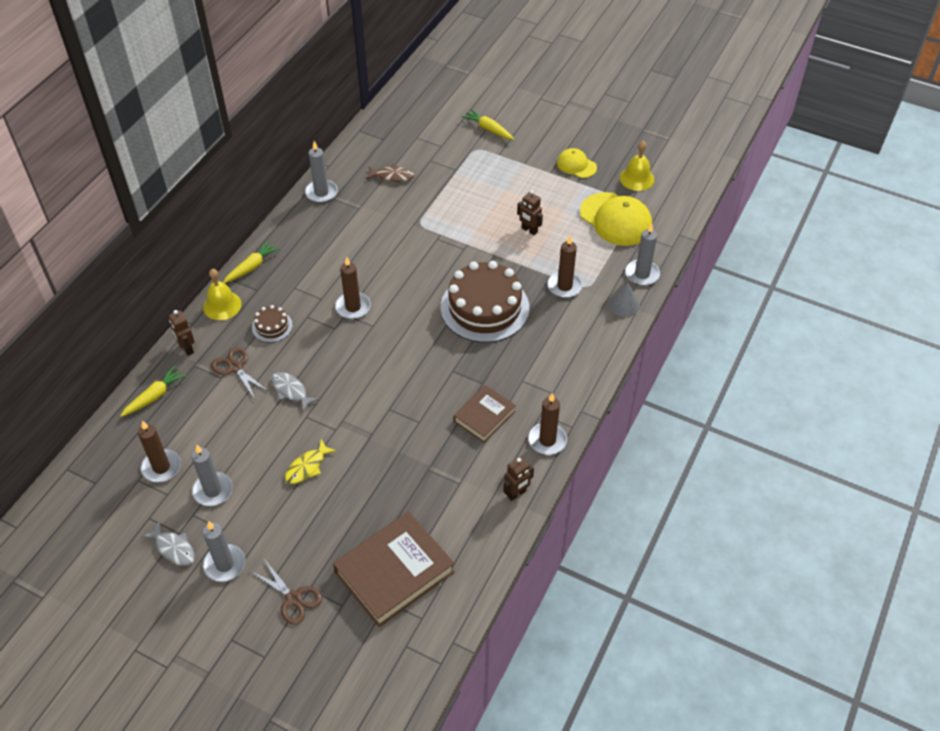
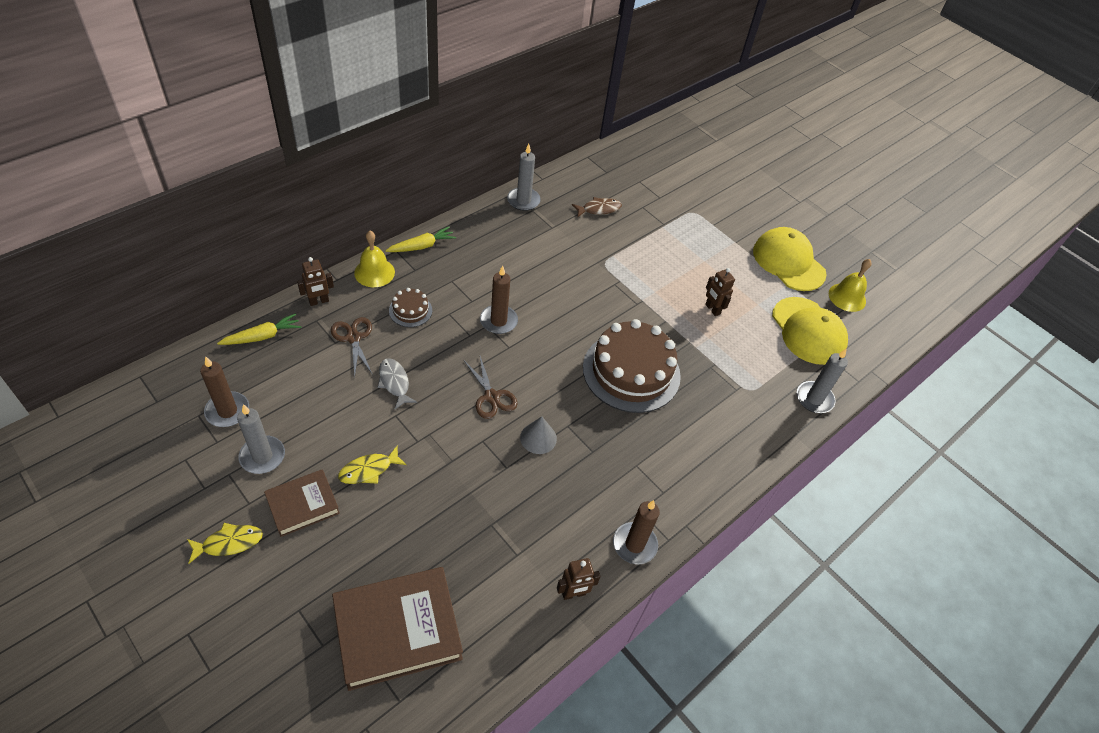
camera: 15 degrees right, 0 degrees up
grey fish [142,522,195,566] -> none
brown robot [169,310,195,355] -> brown robot turned 105 degrees counterclockwise [297,257,334,306]
grey candle [203,521,245,582] -> yellow fish [187,523,263,564]
brown scissors [250,559,322,625] -> brown scissors moved to [464,356,517,419]
brown fish [366,164,415,182] -> brown fish turned 45 degrees counterclockwise [572,197,622,217]
brown book [454,385,516,443] -> brown book moved to [264,469,340,537]
yellow carrot [462,109,514,140] -> none
brown candle [548,236,583,298] -> none
yellow cap [557,148,597,178] -> yellow cap [753,227,827,291], size x1.79
grey cone [609,283,640,317] -> grey cone moved to [520,416,557,454]

